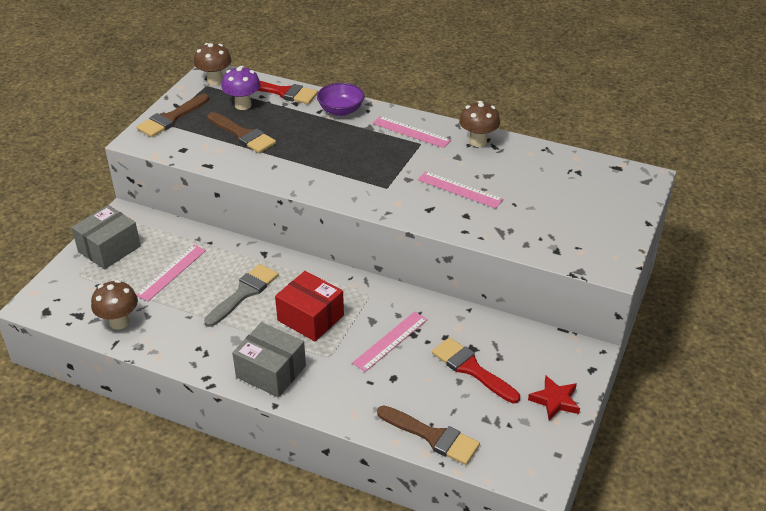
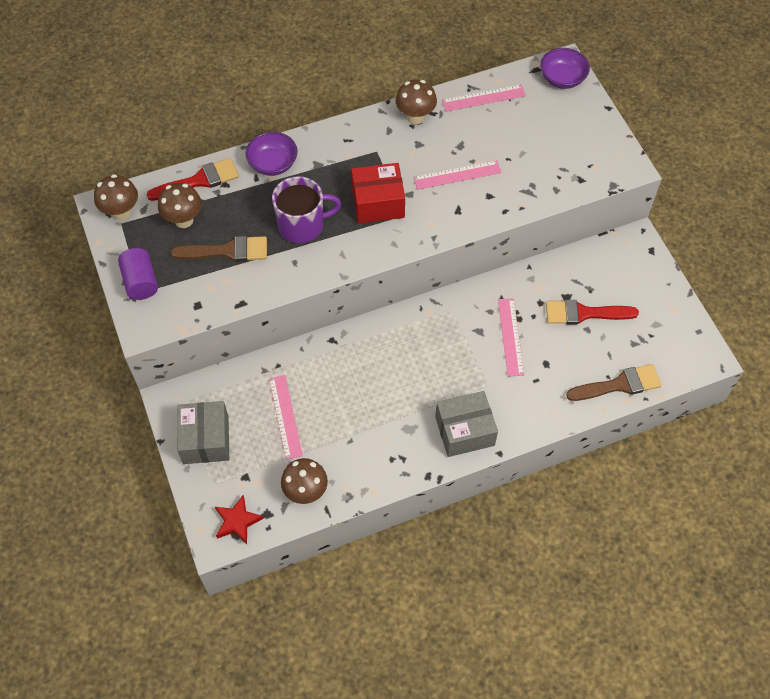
camera: 45 degrees left, 20 degrees up
brown brush [136,94,209,137] -> purple cylinder [118,248,158,300]
grey brush [204,264,278,327] -> none
purple mushroom [222,66,261,110] -> brown mushroom [158,183,202,228]
red box [275,271,344,341] -> red box moved to [351,163,405,223]
pink ruler [372,116,451,148] -> pink ruler moved to [442,84,526,112]
red star [528,376,580,420] -> red star moved to [215,495,263,544]
none -> purple mug [272,176,341,243]
none -> purple bowl [540,48,590,89]

